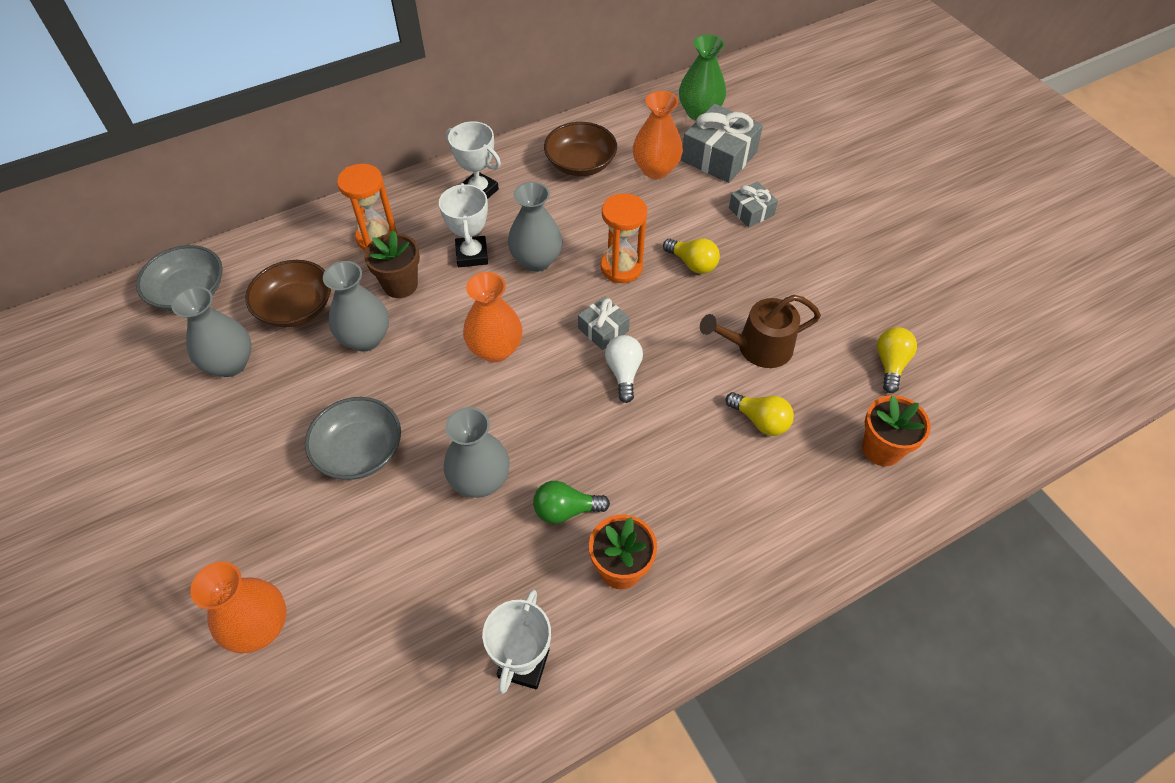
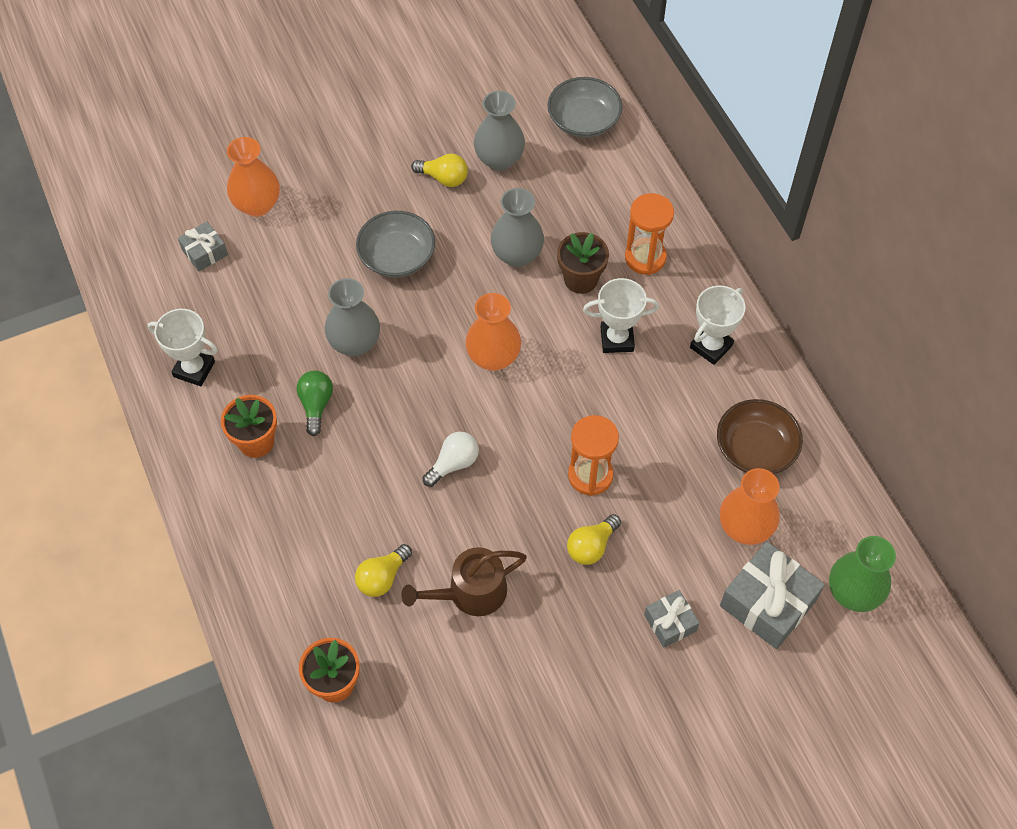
camera: 95 degrees right, 5 degrees up
brown bowl [245,260,331,327] -> none
grey vase [508,182,562,272] -> none
grey gift [578,296,630,350] -> grey gift moved to [178,222,228,272]
white light bulb [605,335,643,403] -> white light bulb turned 45 degrees counterclockwise [422,432,479,487]
brown watering can [700,295,821,368] -> brown watering can turned 105 degrees counterclockwise [401,547,527,616]
yellow light bulb [877,327,917,393] -> yellow light bulb moved to [411,153,468,187]

